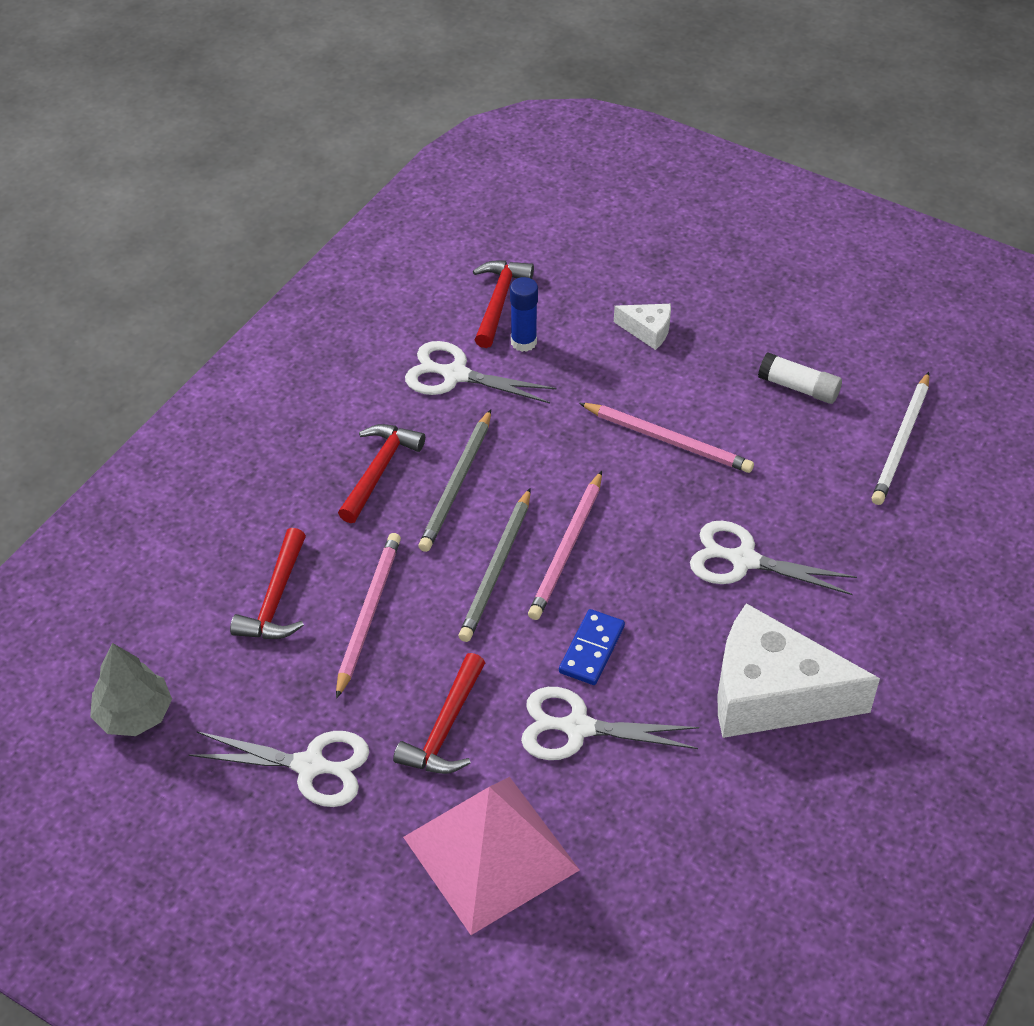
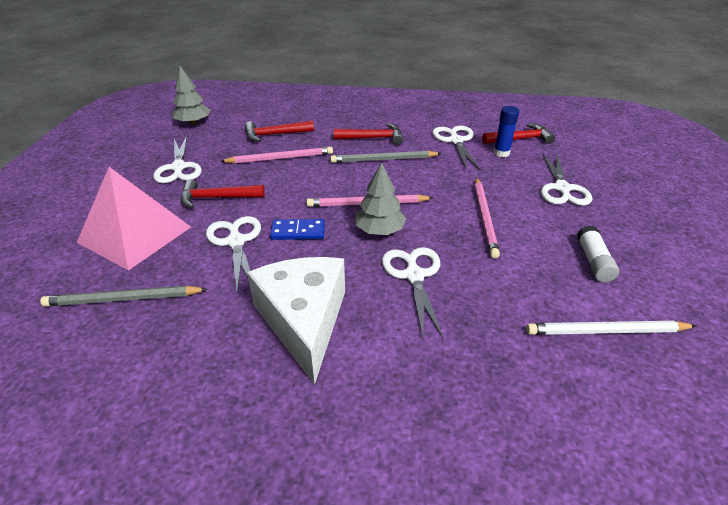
camera: 65 degrees right, 10 degrees down
grey pencil [459,488,531,642] -> grey pencil moved to [40,286,208,306]
white cheese [614,304,671,350] -> white scissors [541,154,592,206]
none -> grey tree [355,162,406,235]

